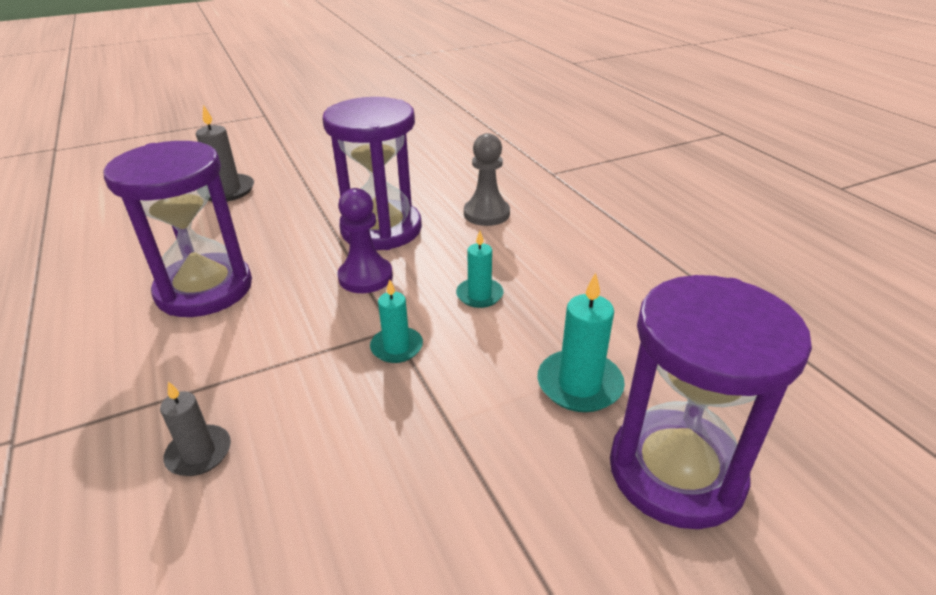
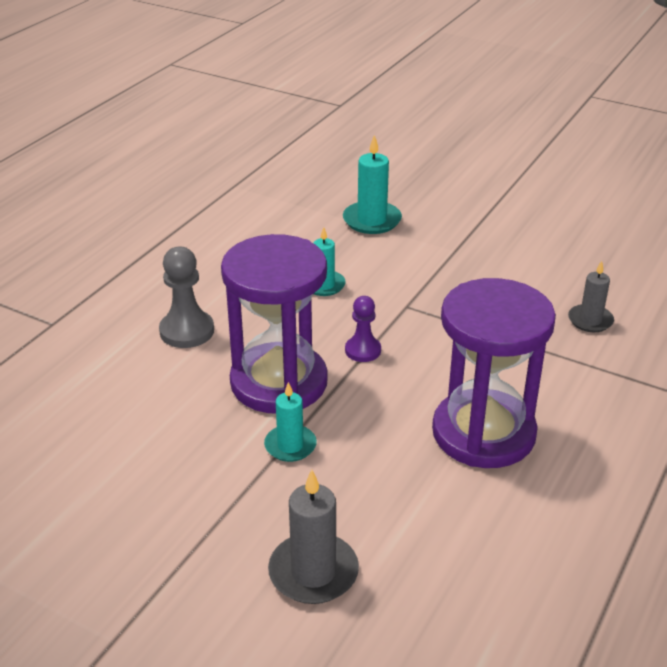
camera: 125 degrees left, 0 degrees up
purple pawn [338,188,393,293] -> purple pawn [345,296,381,362], size x0.65
turquoise candle [370,279,423,363] -> turquoise candle moved to [264,382,317,462]
purple hourglass [610,275,812,529] -> none

